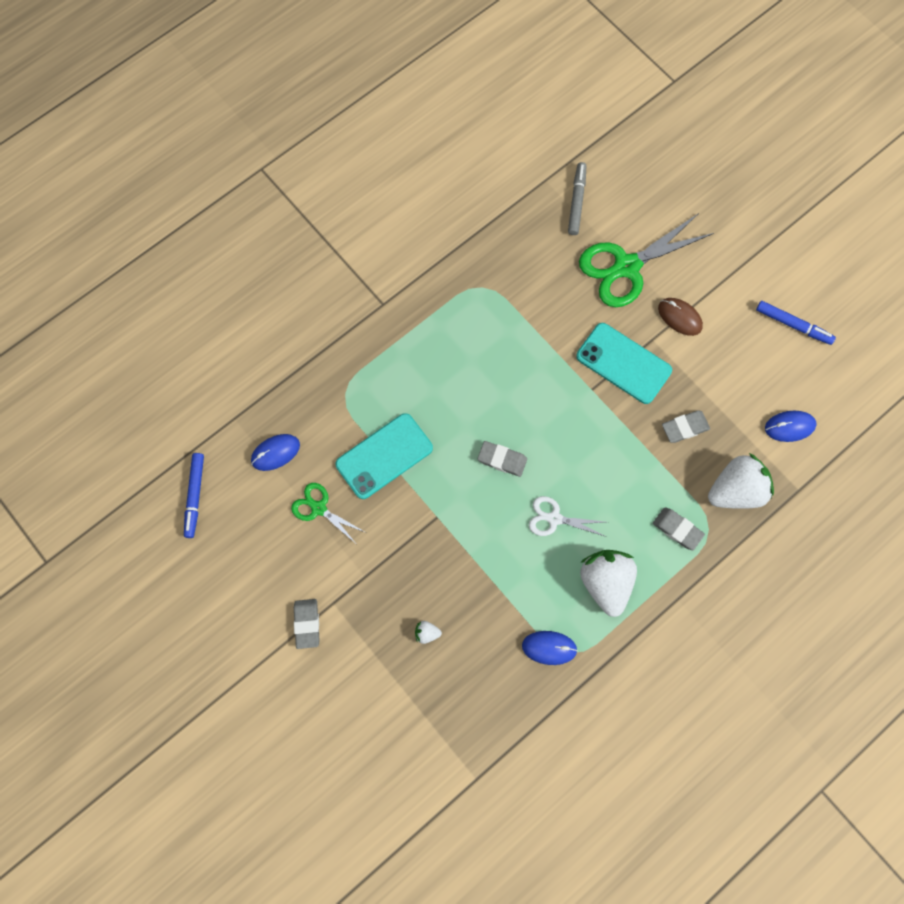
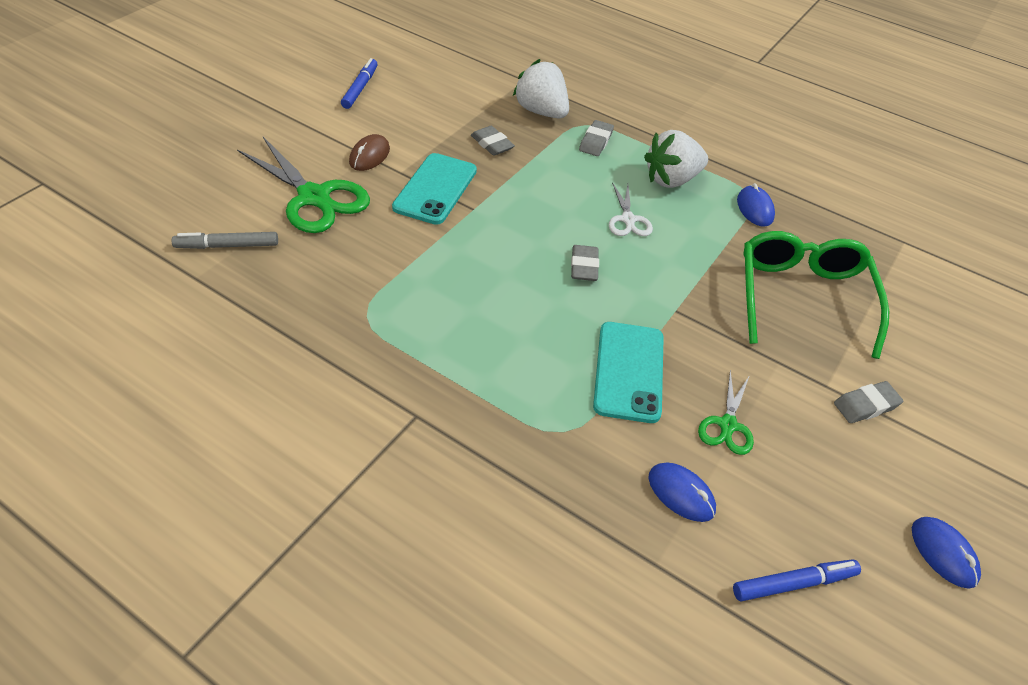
camera: 110 degrees left, 25 degrees down
turquoise phone [335,413,433,499] -> turquoise phone turned 60 degrees clockwise [593,322,664,423]
white strawberry [415,621,442,644] -> green glasses [743,231,889,359]
blue mouse [765,410,816,442] -> blue mouse moved to [912,517,981,589]

